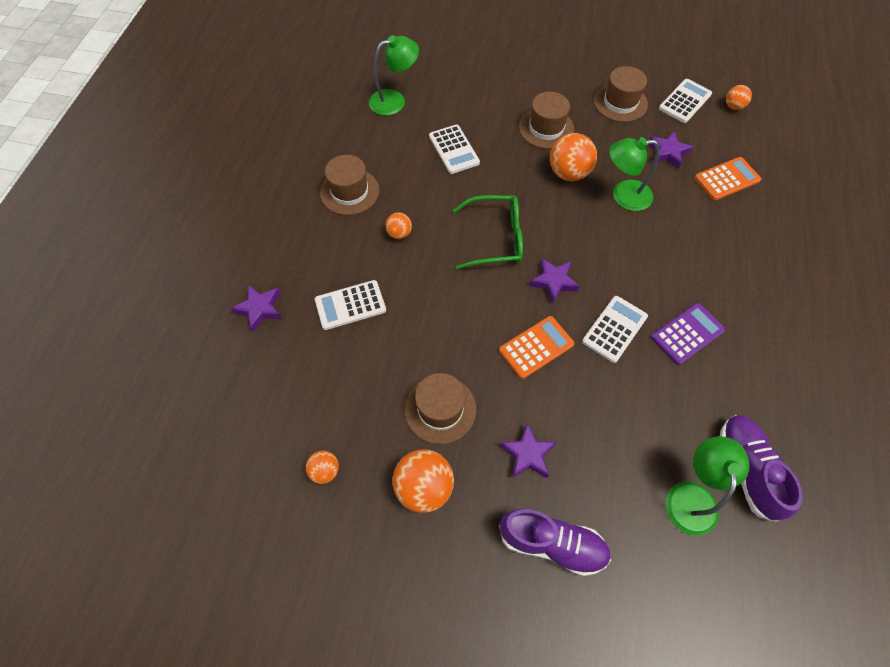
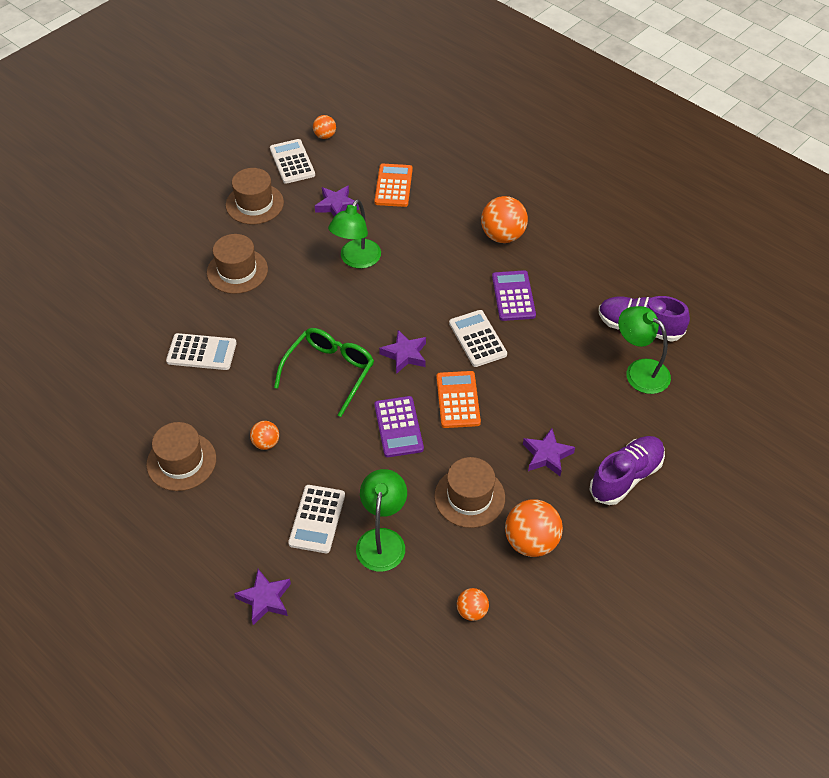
camera: 60 degrees left, 10 degrees down
green lamp [369,35,419,115] -> green lamp moved to [356,469,407,572]
orange ball [550,133,597,181] -> orange ball moved to [481,196,528,243]
none -> purple calculator [374,396,424,457]

